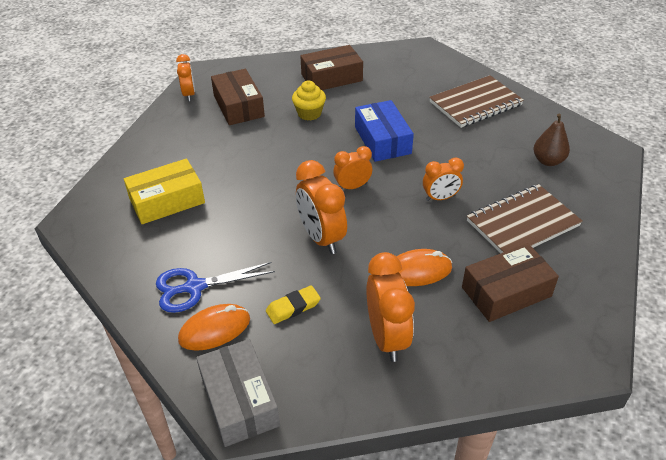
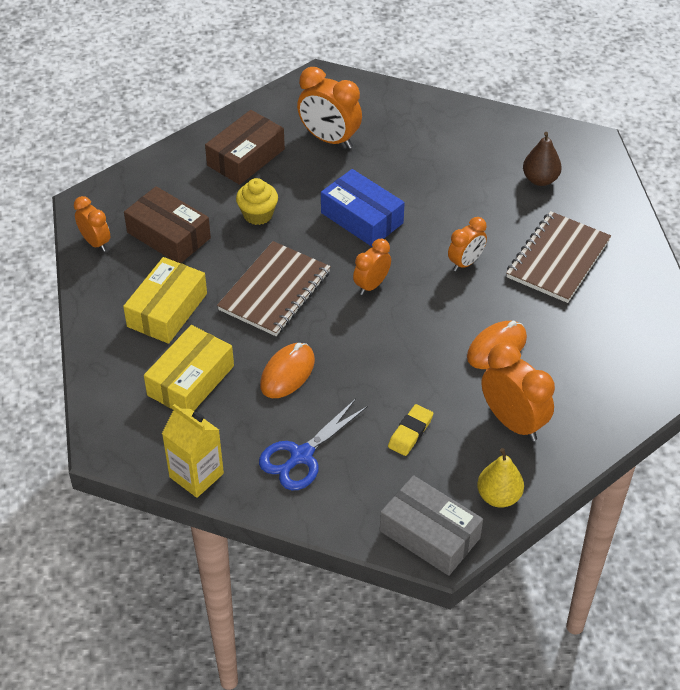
camera: 30 degrees left, 5 degrees up
orange mouse [178,304,250,351] -> orange mouse moved to [260,343,315,398]
orange clock [296,160,347,254] -> orange clock moved to [297,67,362,149]
brown notebook [429,75,524,128] -> brown notebook moved to [217,241,331,336]
brown box [462,243,559,322] -> none
none -> yellow box [123,257,207,344]
none -> yellow carton [162,404,224,498]
none -> yellow pear [477,448,524,508]

